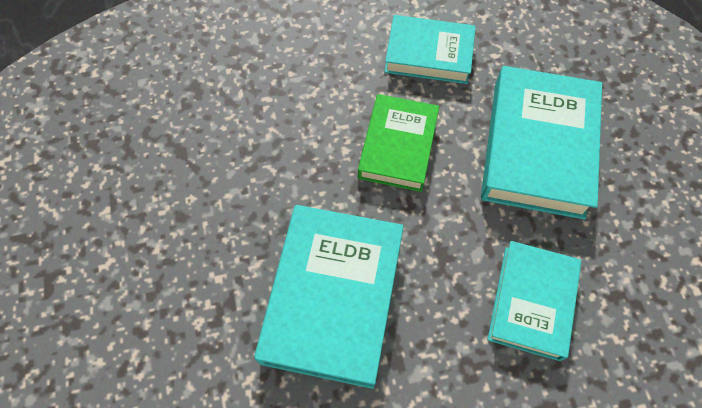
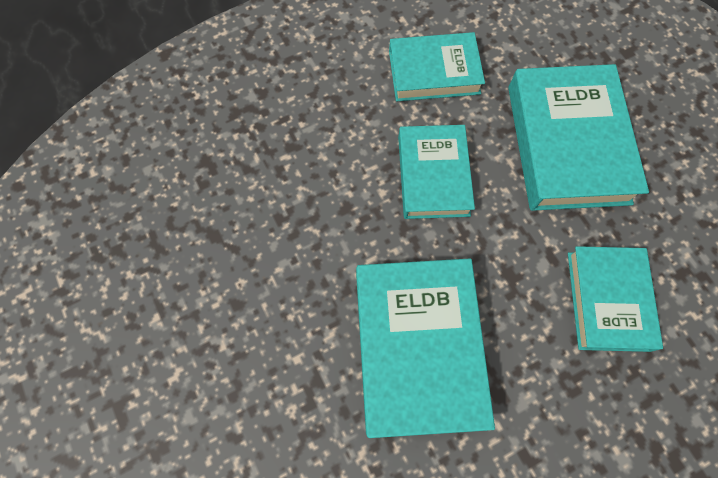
camera: 15 degrees left, 5 degrees up
green book [358,94,439,192] -> turquoise book [398,125,475,219]

